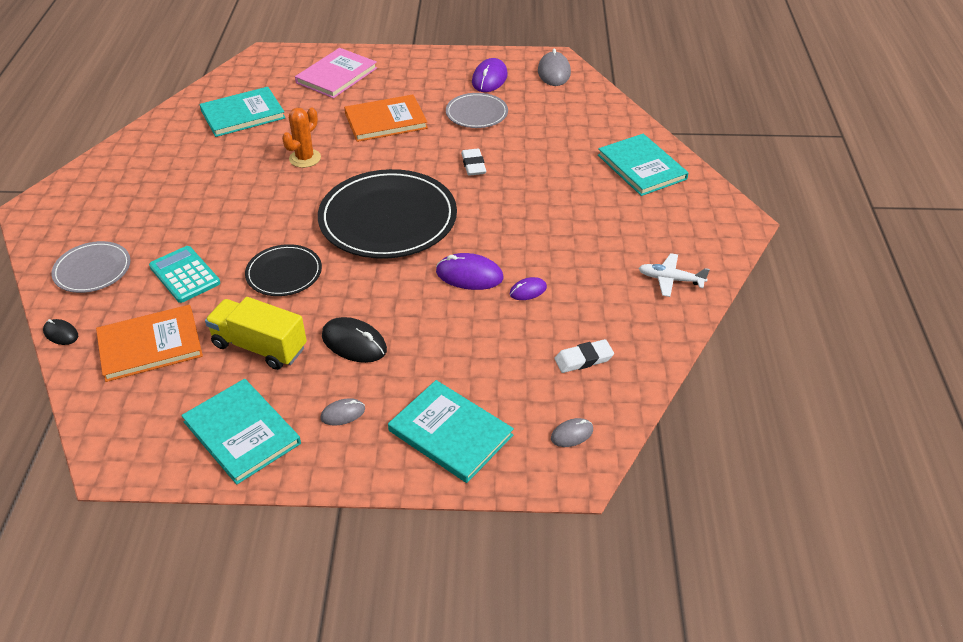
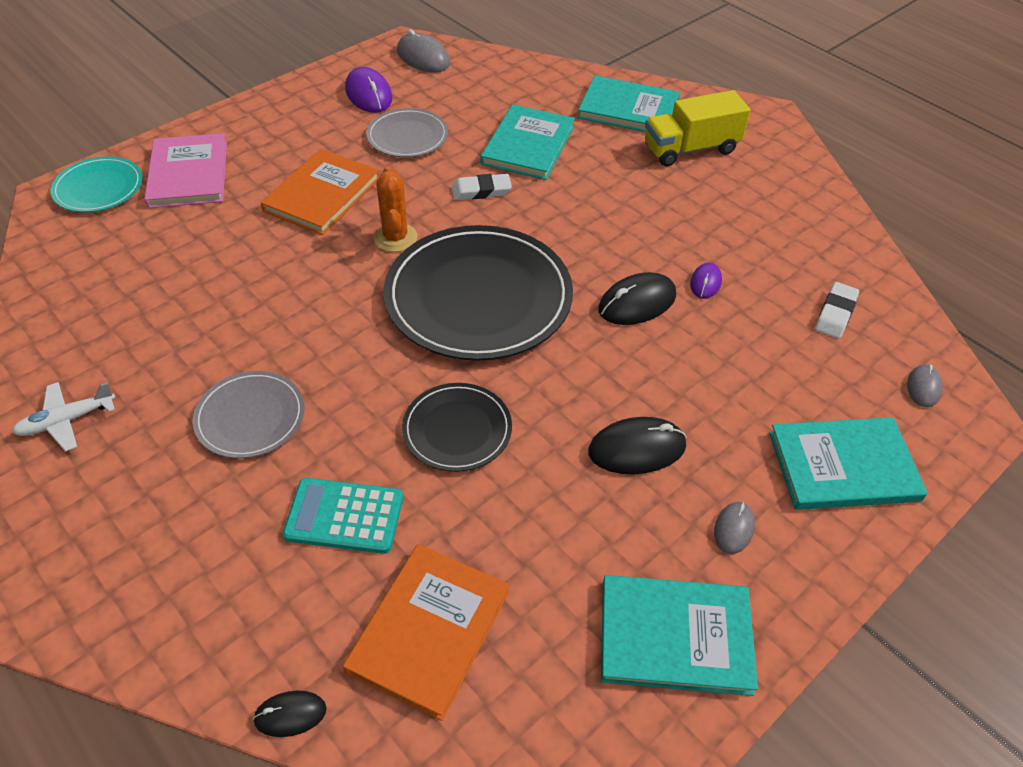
camera: 45 degrees left, 5 degrees up
grey plate [51,241,131,293] -> grey plate moved to [193,371,304,458]
turquoise book [199,87,285,137] -> turquoise book moved to [481,104,575,180]
yellow truck [205,297,307,370] -> yellow truck moved to [645,90,750,166]
orange cactus [282,108,321,168] -> orange cactus moved to [374,166,418,252]
purple mouse [436,253,503,290] -> black mouse [598,272,676,325]
white eraser [461,149,486,176] -> white eraser turned 45 degrees counterclockwise [452,174,512,200]
white plane [639,253,710,297] -> white plane moved to [12,382,115,452]
none -> turquoise plate [50,156,142,212]

